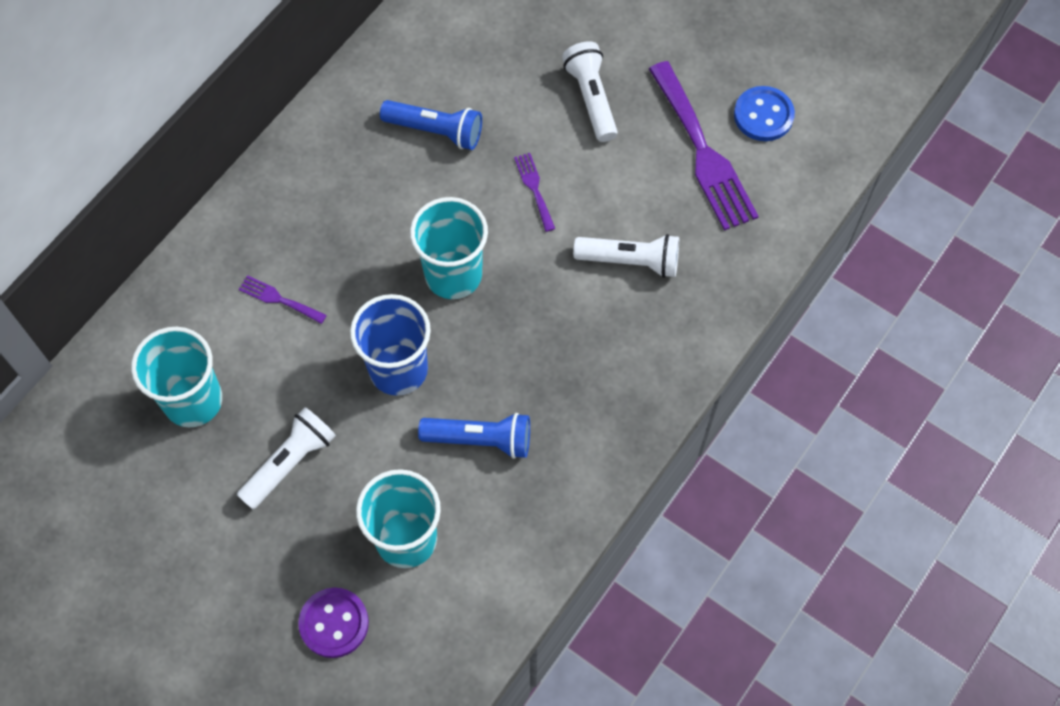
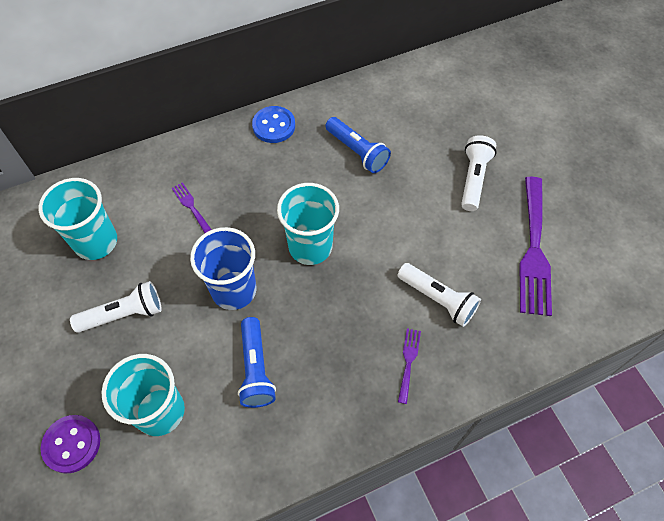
camera: 30 degrees right, 5 degrees down
blue flashlight [418,413,530,459] -> blue flashlight turned 45 degrees clockwise [238,317,276,408]
purple fork [514,153,555,232] -> purple fork moved to [398,328,421,404]
blue button [734,86,795,141] -> blue button moved to [252,106,295,143]

